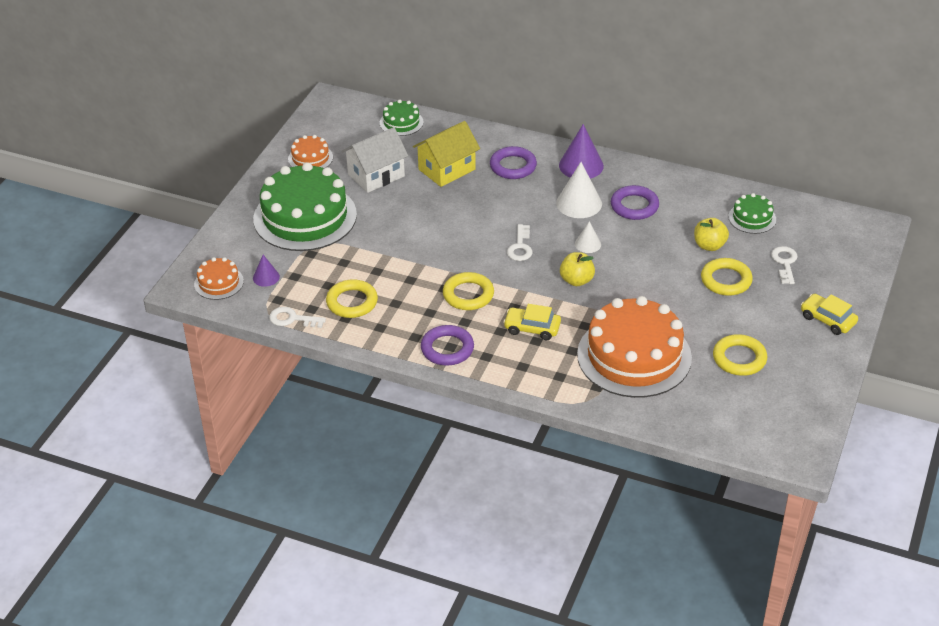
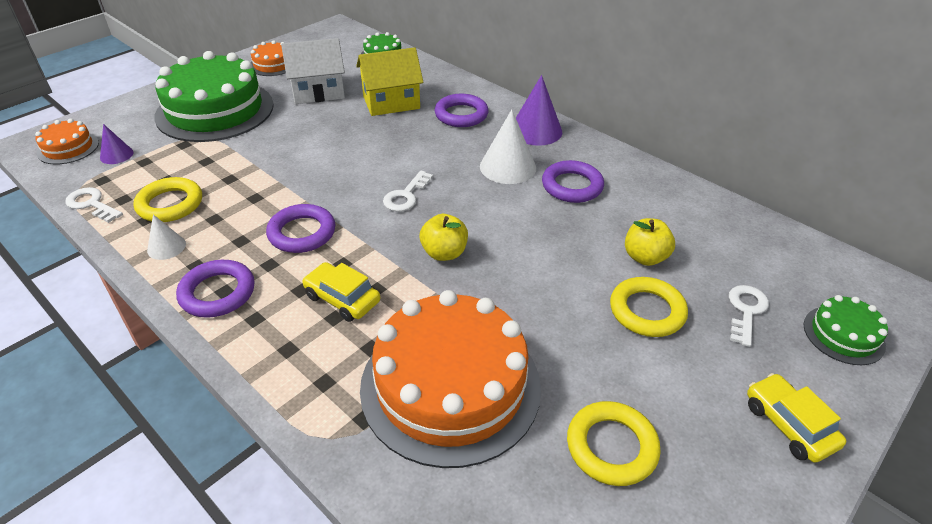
camera: 20 degrees right, 0 degrees up
yellow ring [443,272,494,310] -> purple ring [266,204,335,253]
white cone [575,221,601,253] -> white cone moved to [147,215,186,260]
green cake [728,193,776,234] -> green cake moved to [803,295,888,365]

